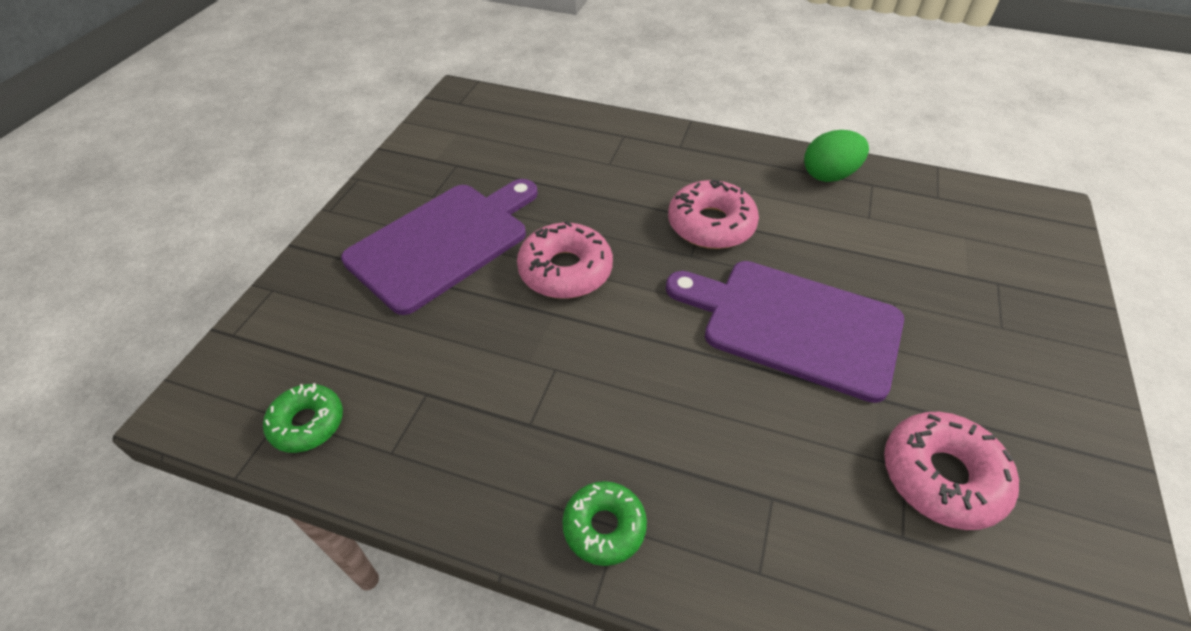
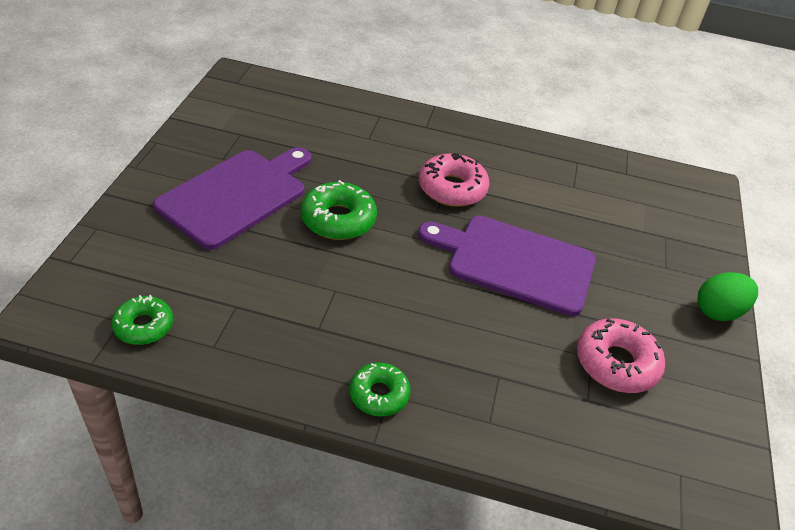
camera: 10 degrees left, 5 degrees down
pink donut [517,221,613,299] -> green donut [301,180,377,240]
green egg [804,130,869,182] -> green egg moved to [697,272,758,321]

